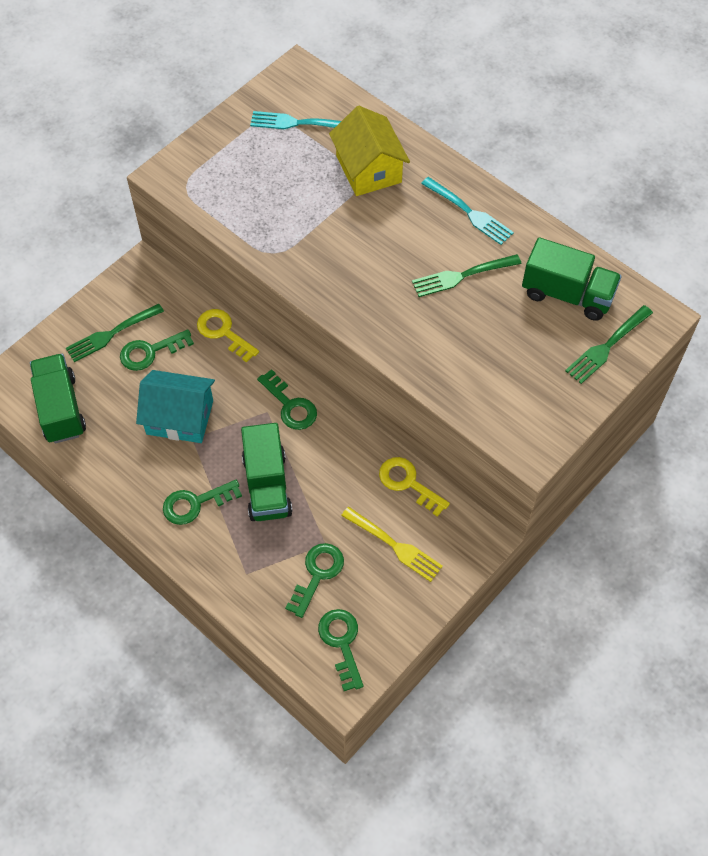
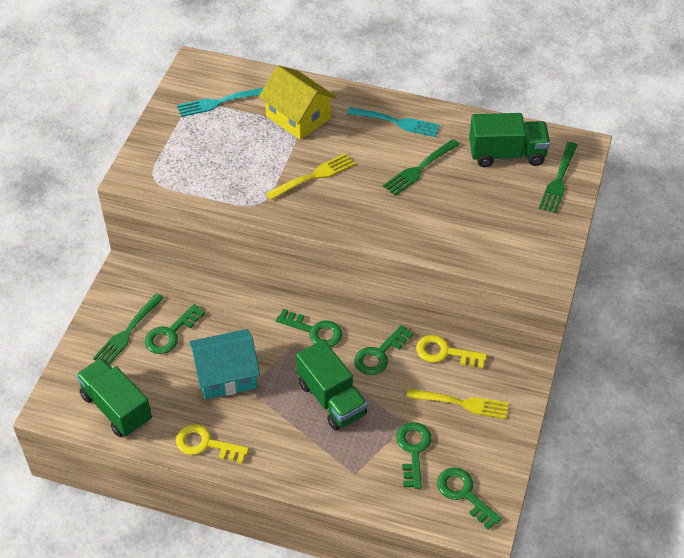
camera: 25 degrees left, 10 degrees down
green key [163,480,242,525] -> green key moved to [354,325,413,375]
yellow key [197,309,259,363] -> yellow key moved to [176,424,249,463]
none -> yellow fork [266,153,355,200]

